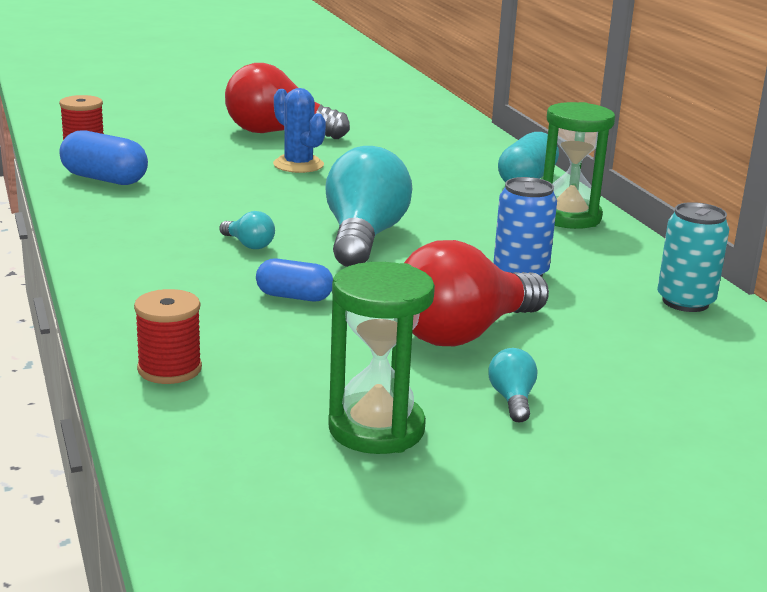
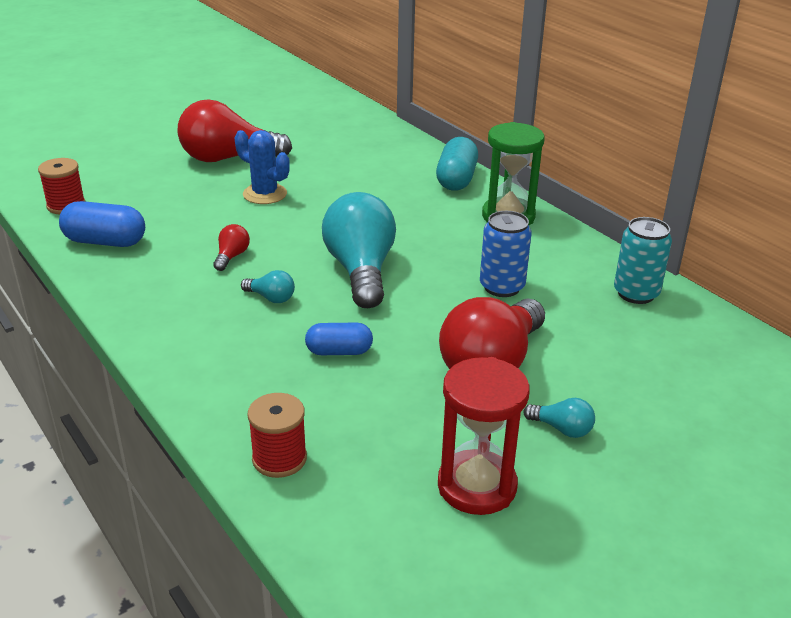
camera: 15 degrees left, 10 degrees up
green hourglass [328,262,435,454] -> red hourglass [438,357,530,515]
turquoise light bulb [488,348,537,423] -> turquoise light bulb turned 135 degrees clockwise [523,398,595,438]
none -> red light bulb [213,224,250,271]

